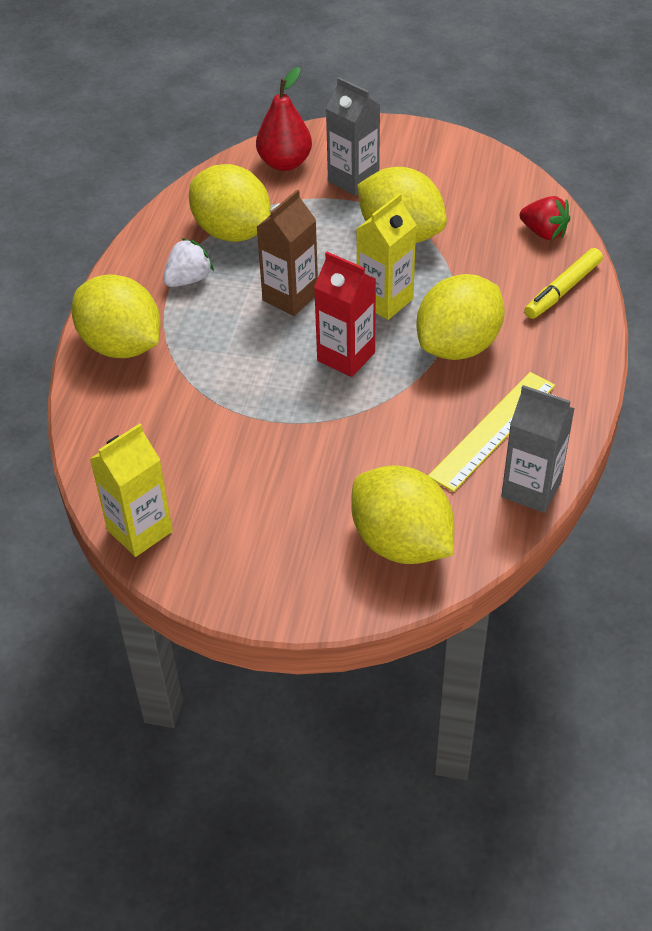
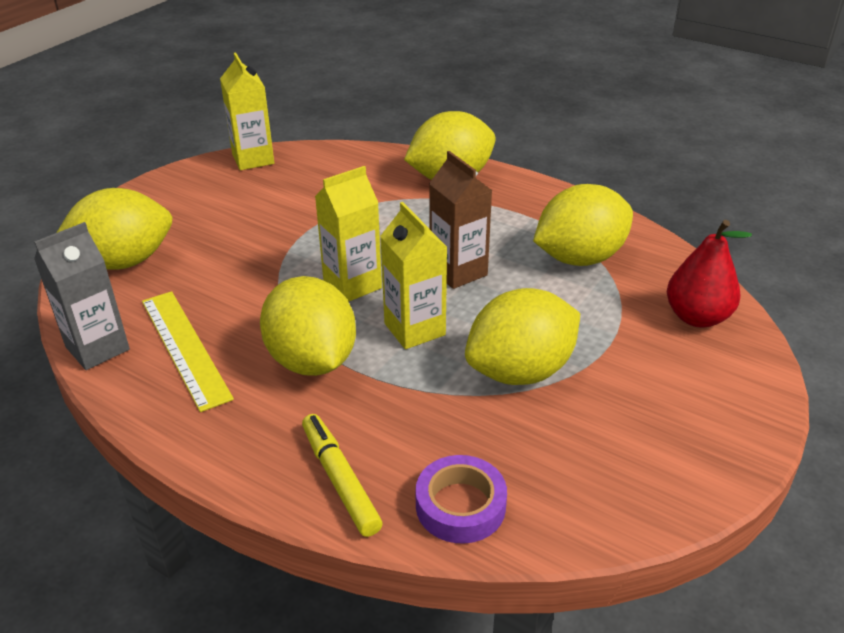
camera: 110 degrees right, 10 degrees down
white strawberry [163,238,214,287] -> none
red carton [314,252,376,377] -> yellow carton [315,166,382,302]
grey carton [326,77,380,196] -> none
red strawberry [520,196,570,240] -> purple tape [415,455,507,544]

